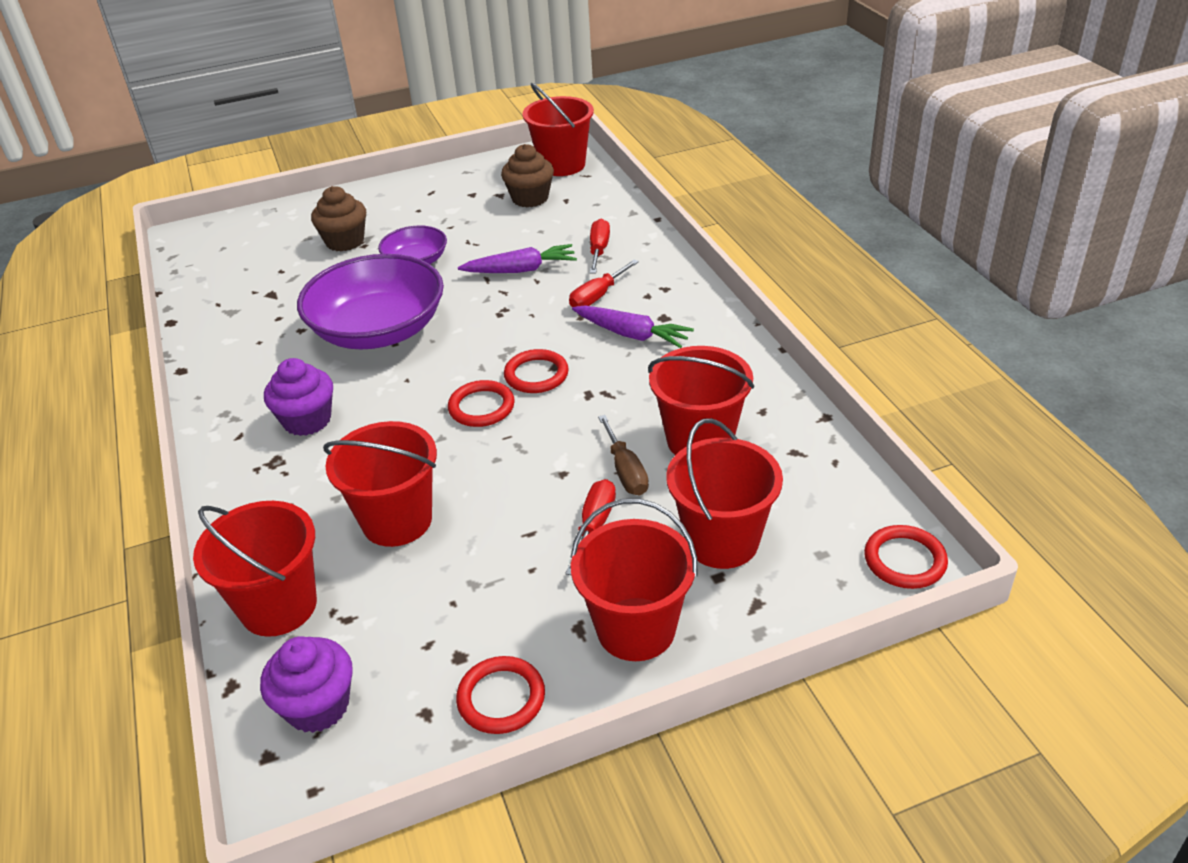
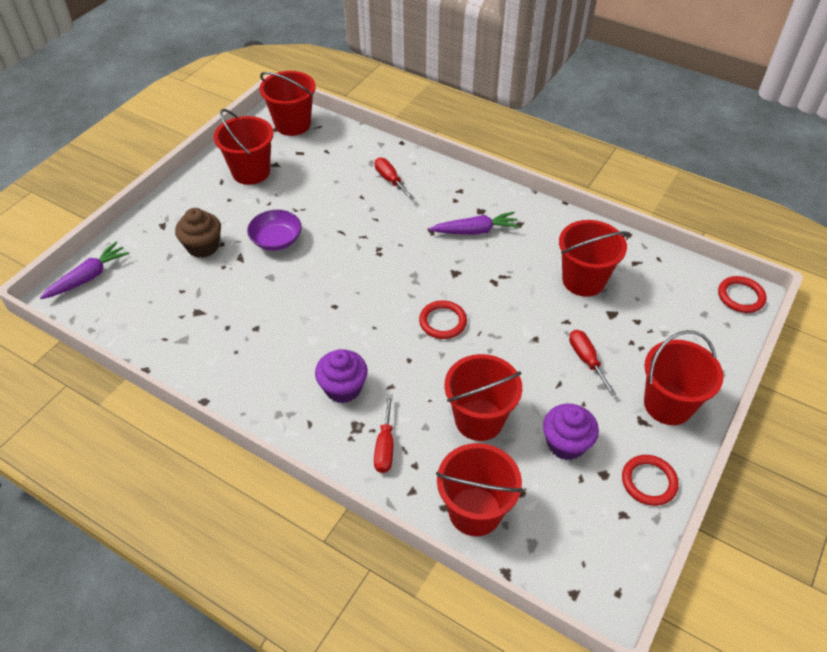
camera: 40 degrees left, 10 degrees up
purple cupcake [260,636,353,733] -> purple cupcake moved to [543,404,599,460]
purple bowl [297,254,444,349] -> none
purple carrot [458,244,577,273] -> purple carrot moved to [40,242,130,299]
brown cupcake [501,144,554,207] -> none
red ring [504,349,569,393] -> none
red screwdriver [569,259,639,307] -> red screwdriver moved to [374,395,393,473]
brown screwdriver [598,415,649,495] -> none
red bucket [666,418,783,569] -> red bucket moved to [214,109,274,185]

